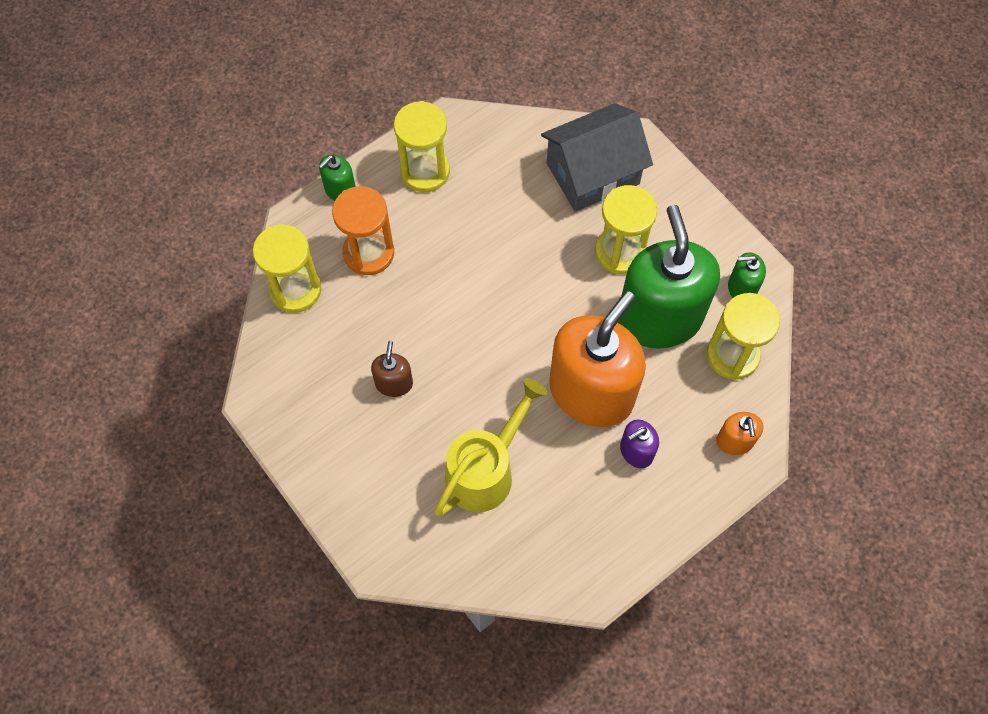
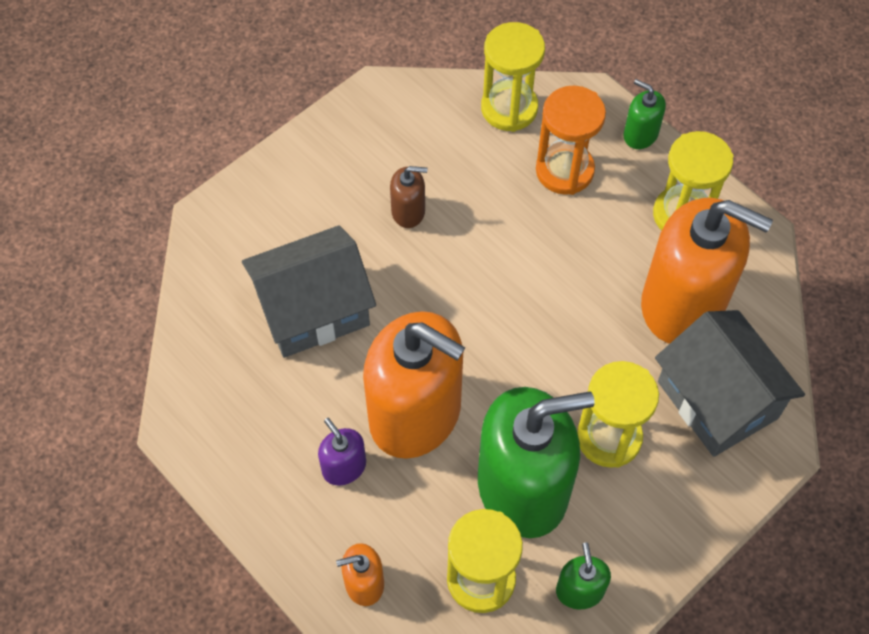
camera: 85 degrees right, 5 degrees down
yellow watering can [434,378,547,517] -> grey house [242,225,376,358]
none -> orange soap dispenser [641,198,773,344]

